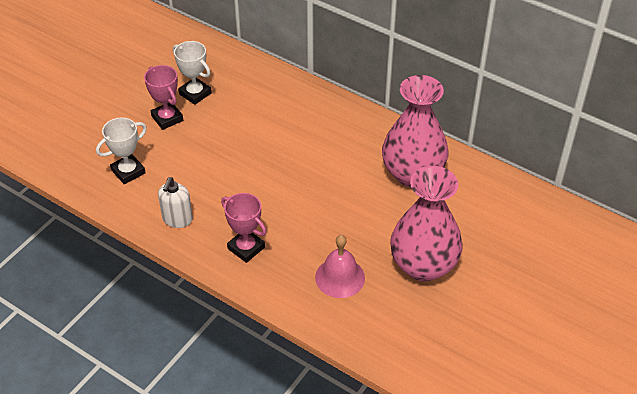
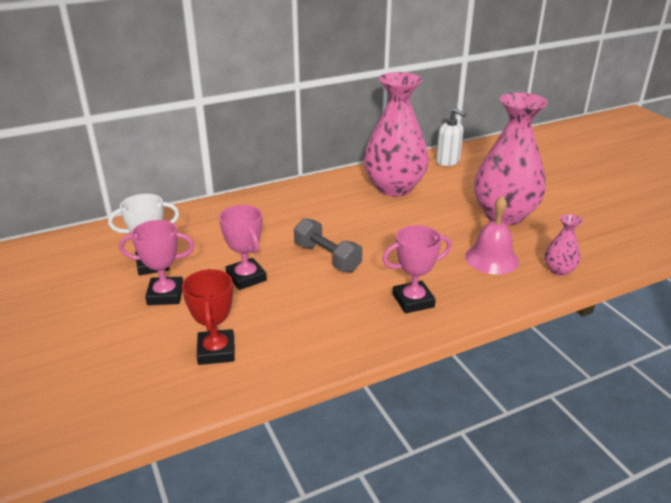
camera: 60 degrees left, 15 degrees down
white trophy [96,117,147,184] -> red trophy [182,269,235,365]
white soap dispenser [158,177,193,228] -> white soap dispenser moved to [436,108,466,166]
none -> pink trophy [219,205,267,290]
none -> grey dumbbell [294,218,362,272]
none -> pink vase [545,214,583,276]

